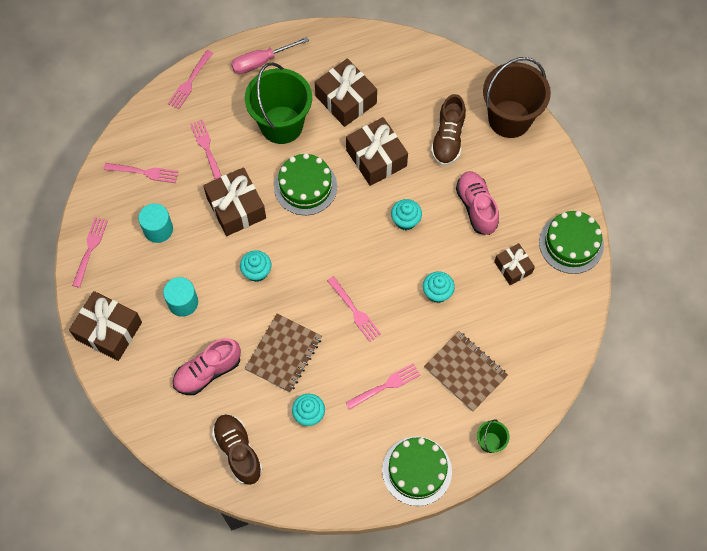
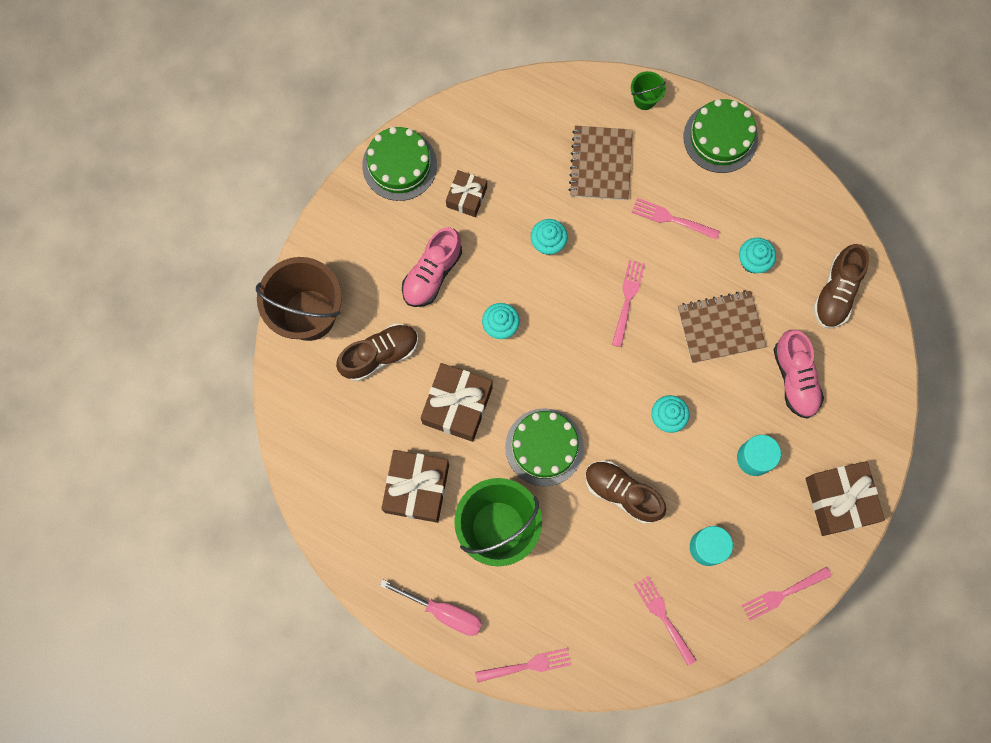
camera: 130 degrees left, 10 degrees up
pink shoe [173,338,241,395] -> pink shoe turned 60 degrees clockwise [774,330,824,419]
pink fork [190,119,222,180] -> none
brown gift [203,167,266,236] -> brown shoe [585,461,666,524]

